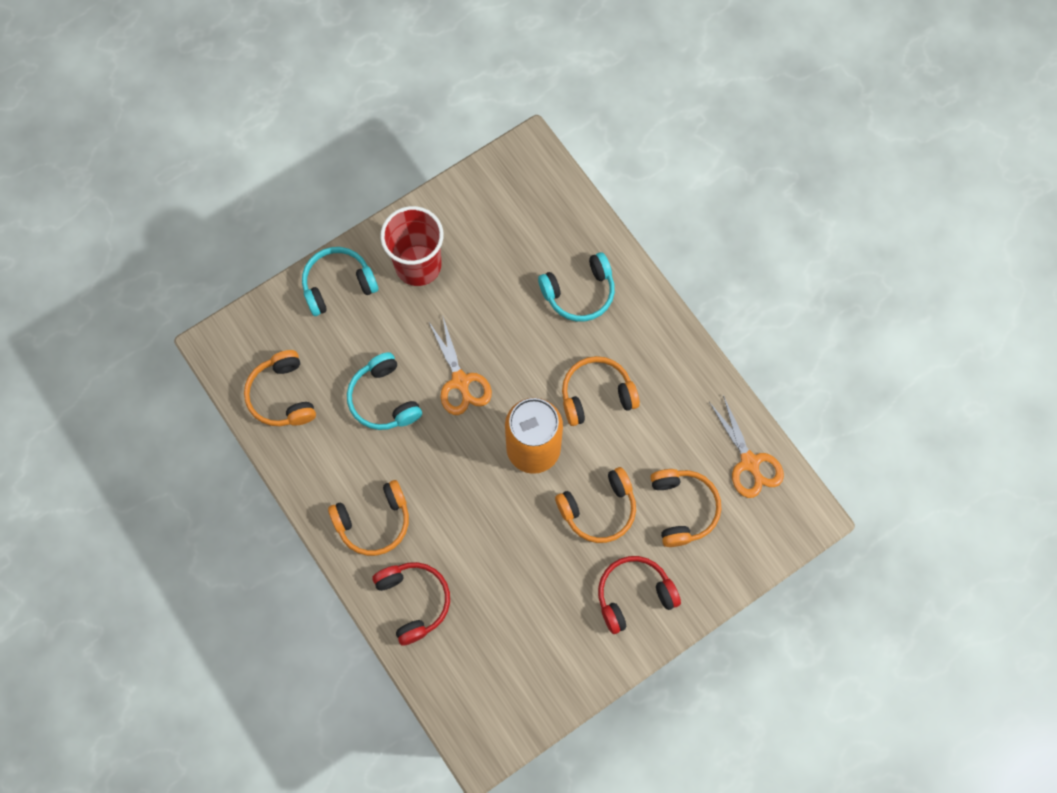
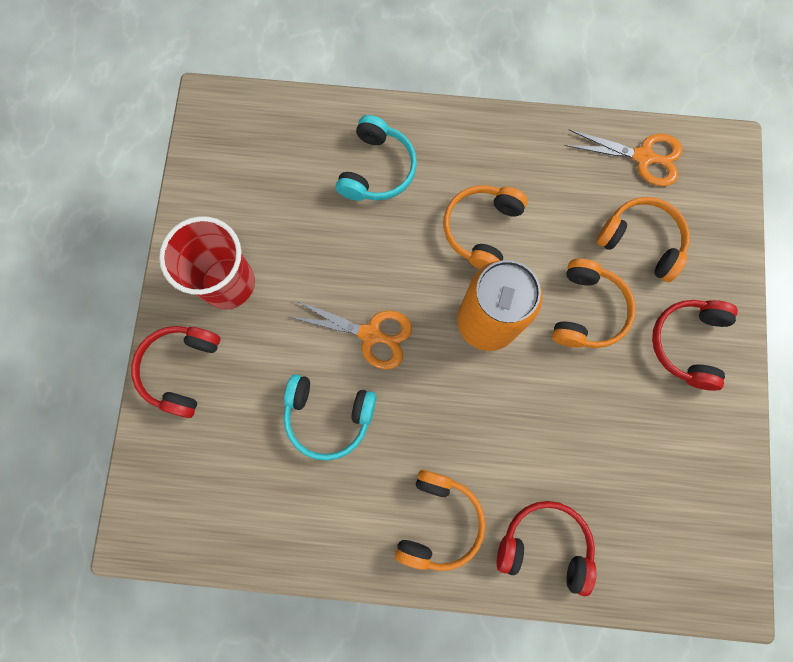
camera: 50 degrees left, 5 degrees up
orange headphones [244,350,316,426] -> none
turquoise headphones [302,247,379,316] -> red headphones [131,326,220,418]

